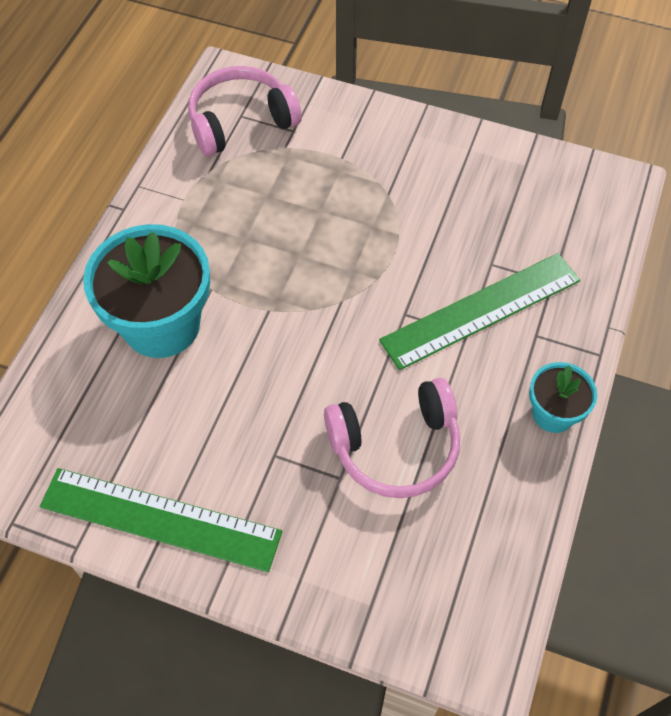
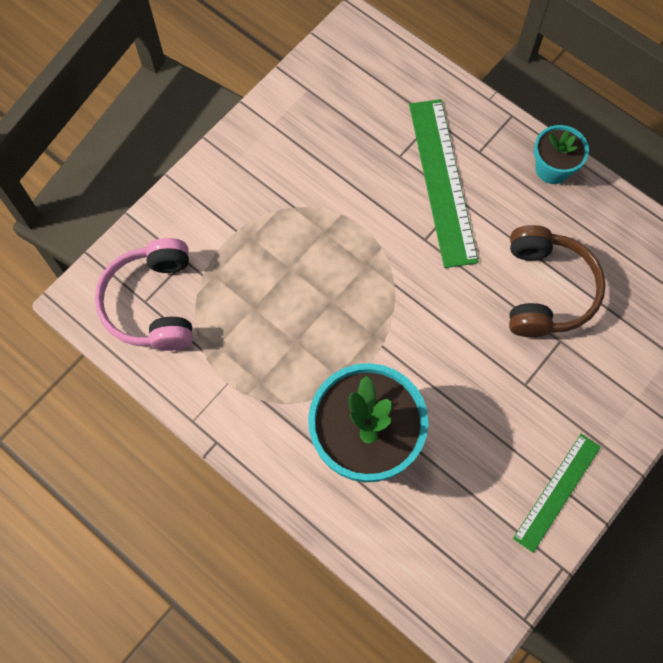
camera: 70 degrees left, 10 degrees up
green ruler [40,468,282,572] -> green ruler [513,434,601,553], size x0.62
pink headphones [324,378,460,498] -> brown headphones [509,225,606,337]

